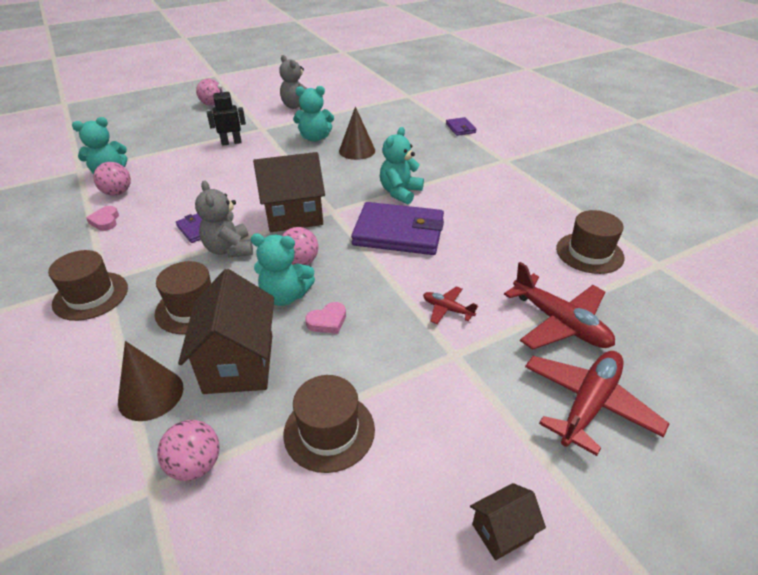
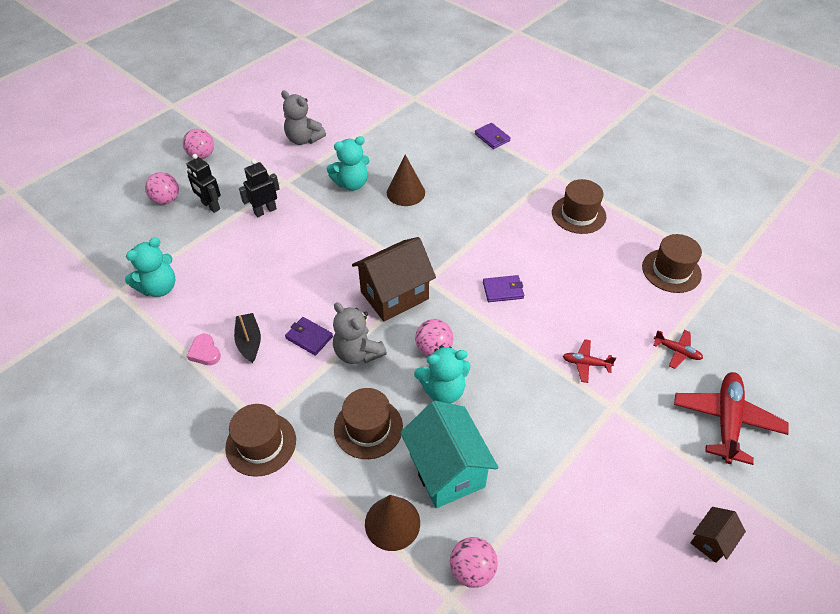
camera: 20 degrees left, 10 degrees up
pink ball [93,162,131,196] -> pink ball moved to [145,172,179,205]
brown house [178,269,274,394] -> turquoise house [400,401,498,508]
brown hat [283,375,375,473] -> brown hat moved to [552,179,606,234]
pink heart [305,302,346,334] -> none
purple wallet [351,202,444,255] -> purple wallet [483,275,524,302], size x0.46
turquoise teddy bear [380,127,424,204] -> none
red plane [504,262,615,350] -> red plane [653,330,703,369], size x0.51
none -> black robot [187,154,221,213]
none -> black boat [234,313,261,363]

